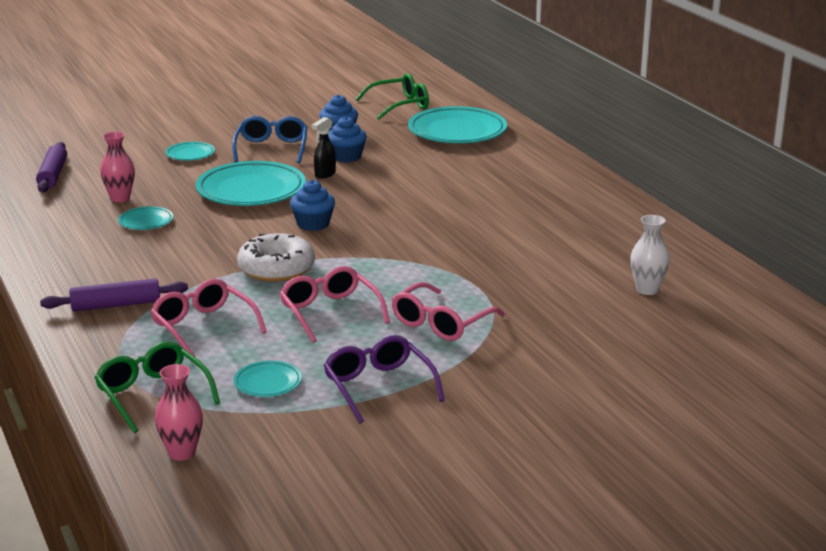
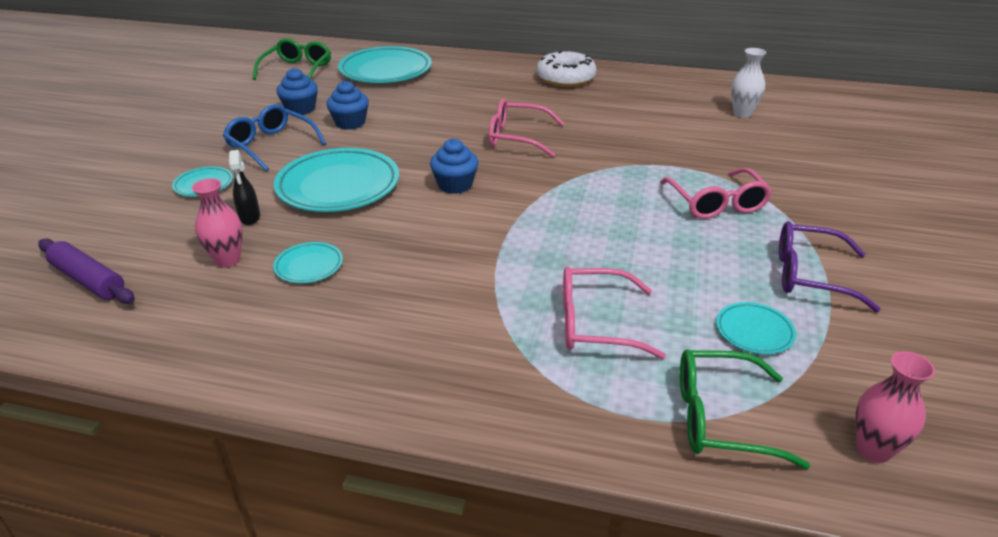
camera: 50 degrees left, 10 degrees up
purple rolling pin [40,278,188,312] -> none
white donut [237,233,315,282] -> white donut moved to [536,51,596,87]
pink glasses [279,266,390,343] -> pink glasses moved to [489,99,564,157]
black spray bottle [312,117,336,179] -> black spray bottle moved to [229,150,260,225]

